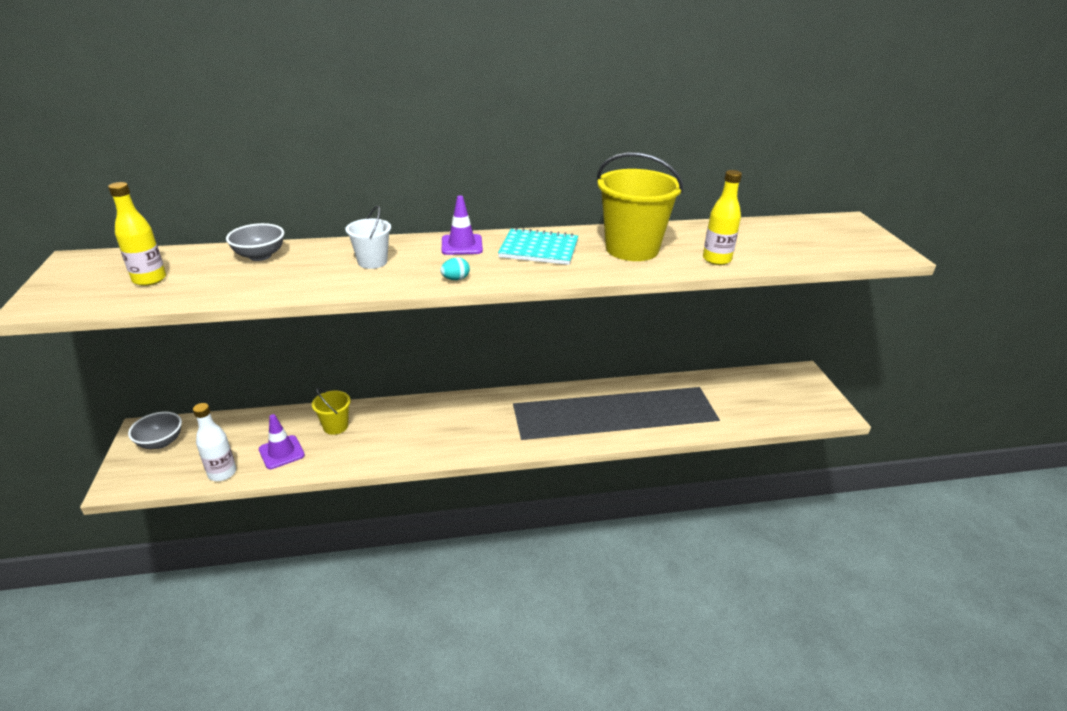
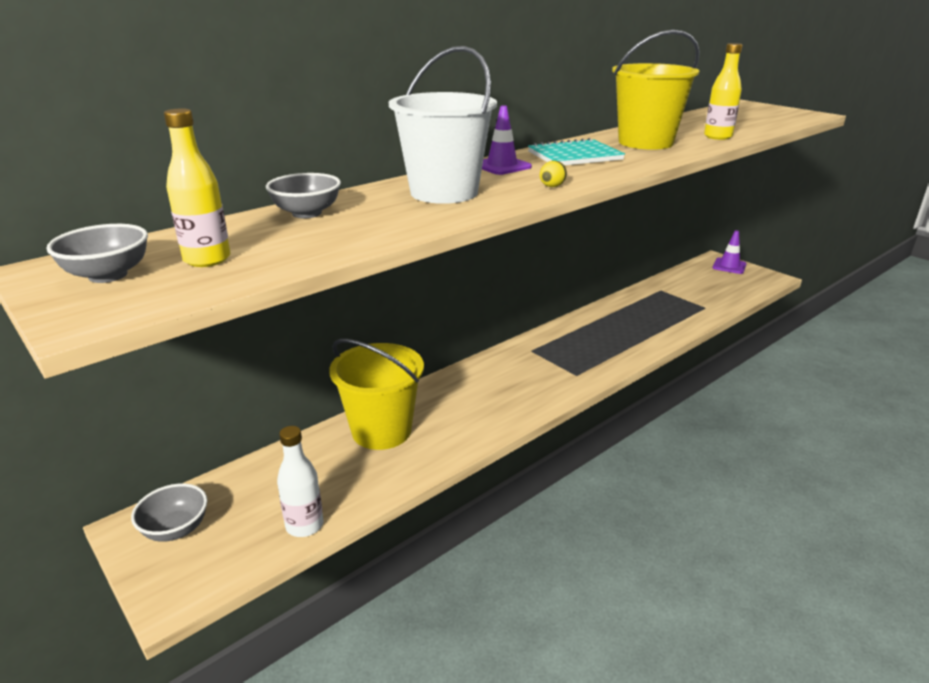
camera: 30 degrees left, 5 degrees down
purple traffic cone [259,414,305,469] -> purple traffic cone moved to [713,230,747,274]
yellow bucket [312,388,351,435] -> yellow bucket [329,339,424,450], size x1.93
white bucket [345,206,391,269] -> white bucket [389,46,497,204], size x1.93
turquoise egg [440,257,470,280] -> yellow egg [540,160,567,187]
none -> grey bowl [46,224,148,283]

